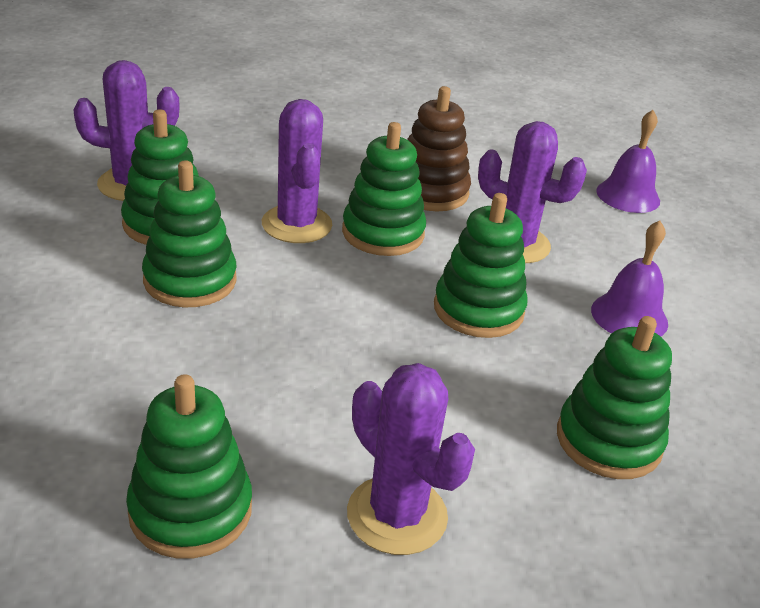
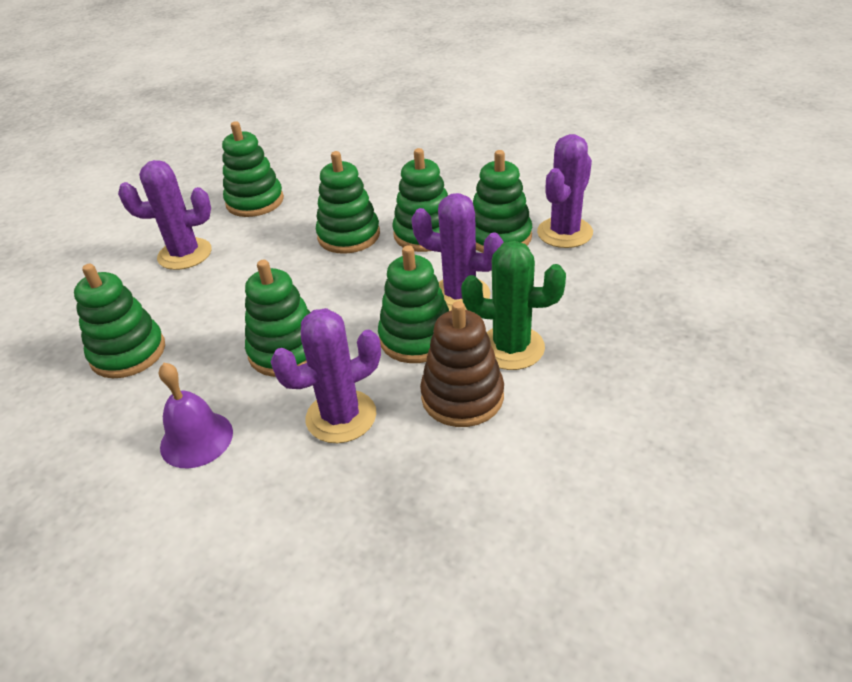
camera: 130 degrees right, 5 degrees up
purple bell [596,110,660,213] -> none
none -> green stacking toy [316,151,380,254]
none -> green cactus [461,241,566,370]

